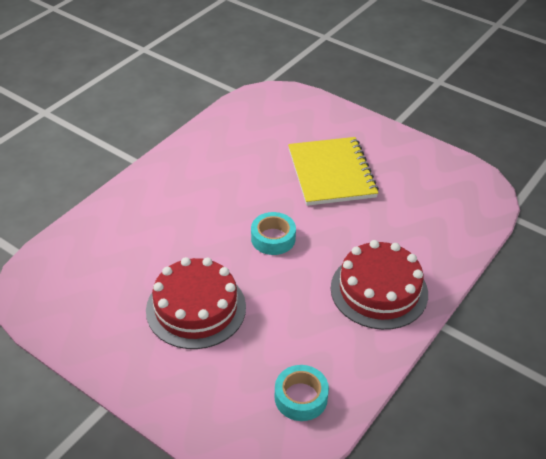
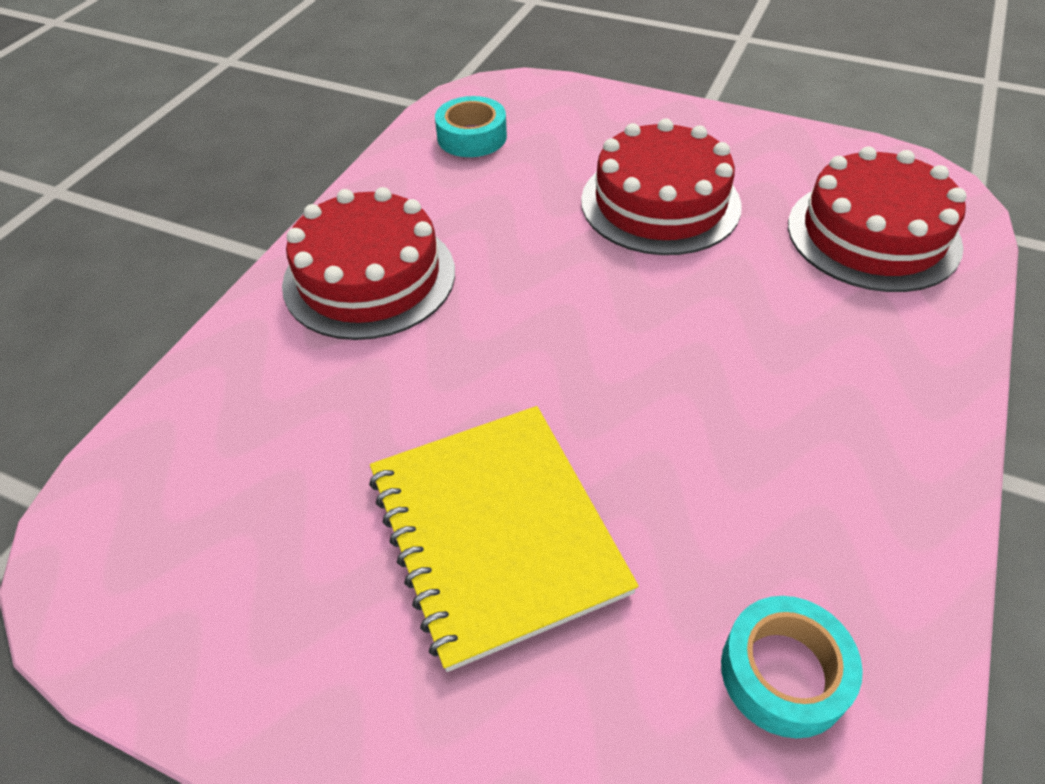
camera: 170 degrees right, 5 degrees up
turquoise tape [251,212,296,255] -> turquoise tape moved to [721,596,863,738]
none -> red cake [788,146,966,292]

